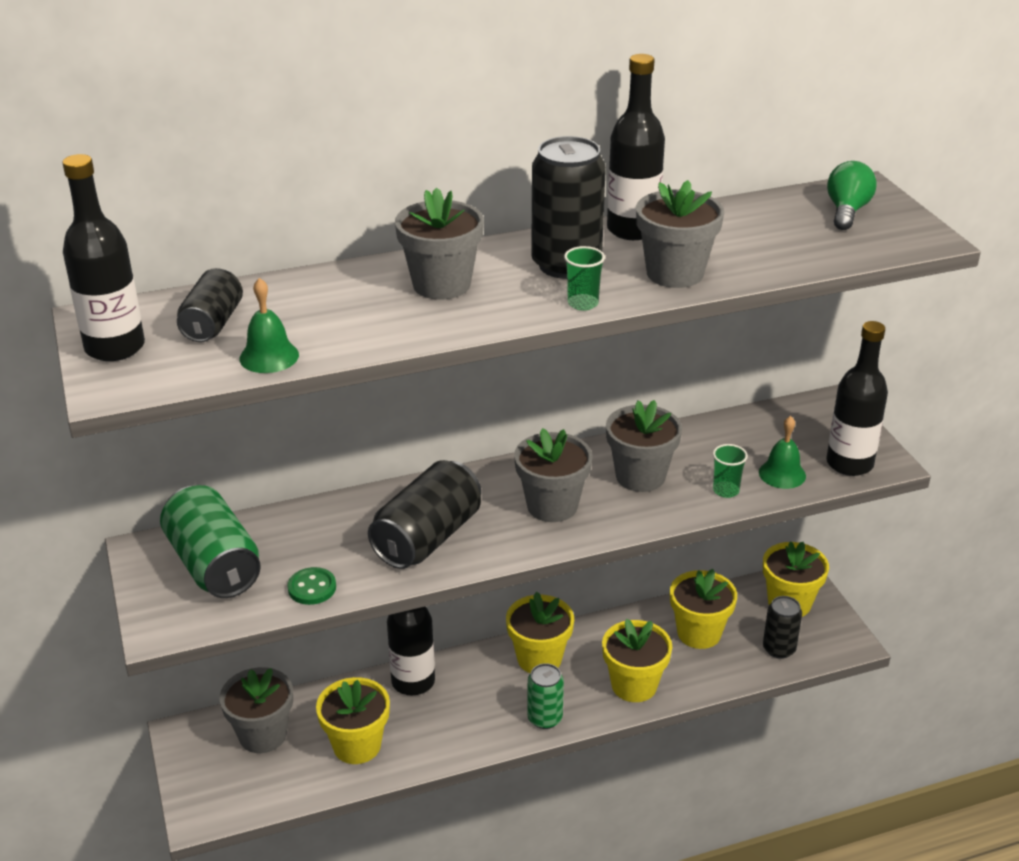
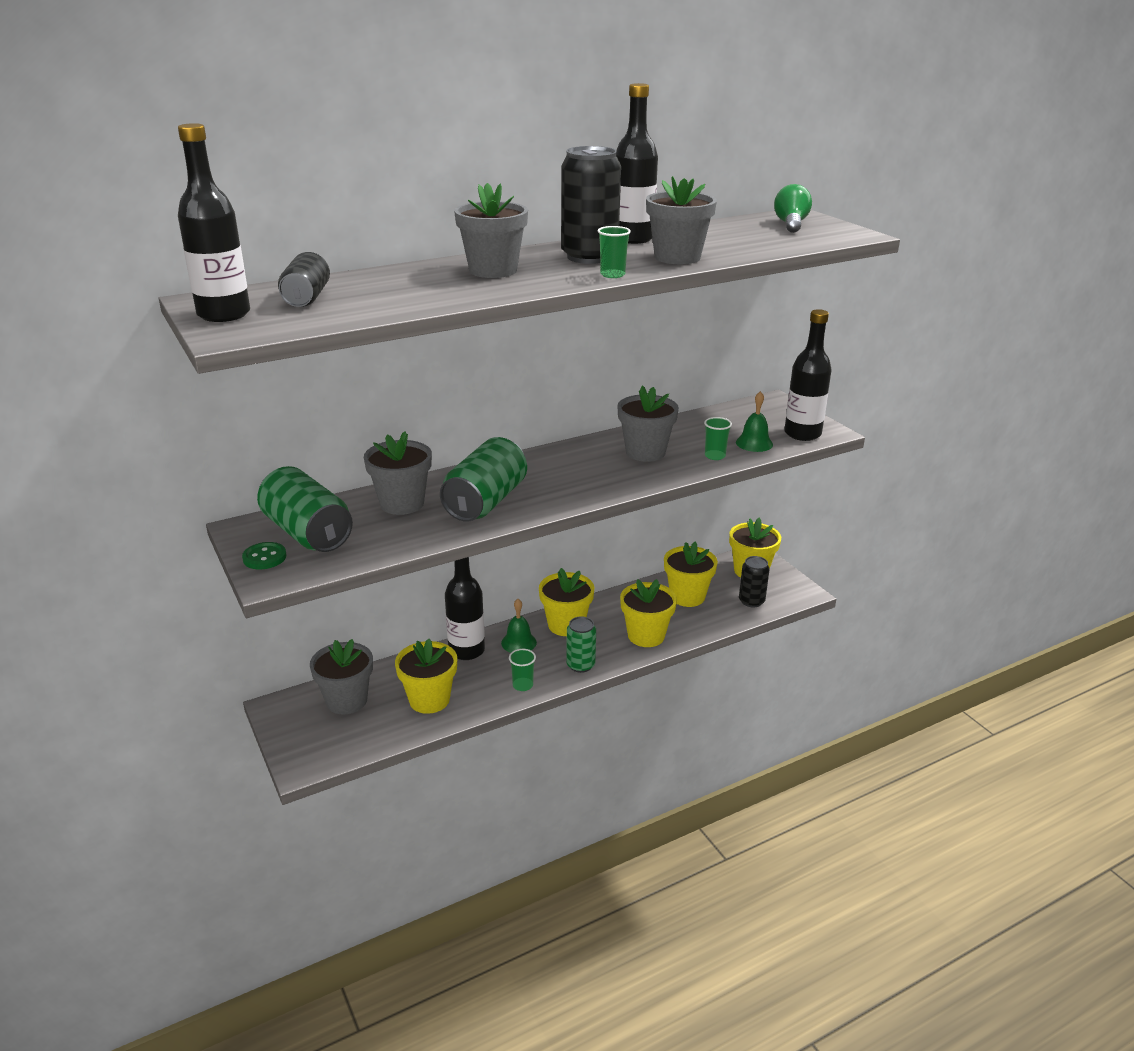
camera: 10 degrees left, 5 degrees down
green bell [240,278,299,373] -> green bell moved to [501,599,537,653]
green button [287,567,336,605] -> green button moved to [242,542,286,570]
black can [368,460,481,569] -> green can [440,437,527,522]
grey flower pot [514,428,593,522] -> grey flower pot moved to [364,431,432,515]
none -> green cup [509,649,536,691]

